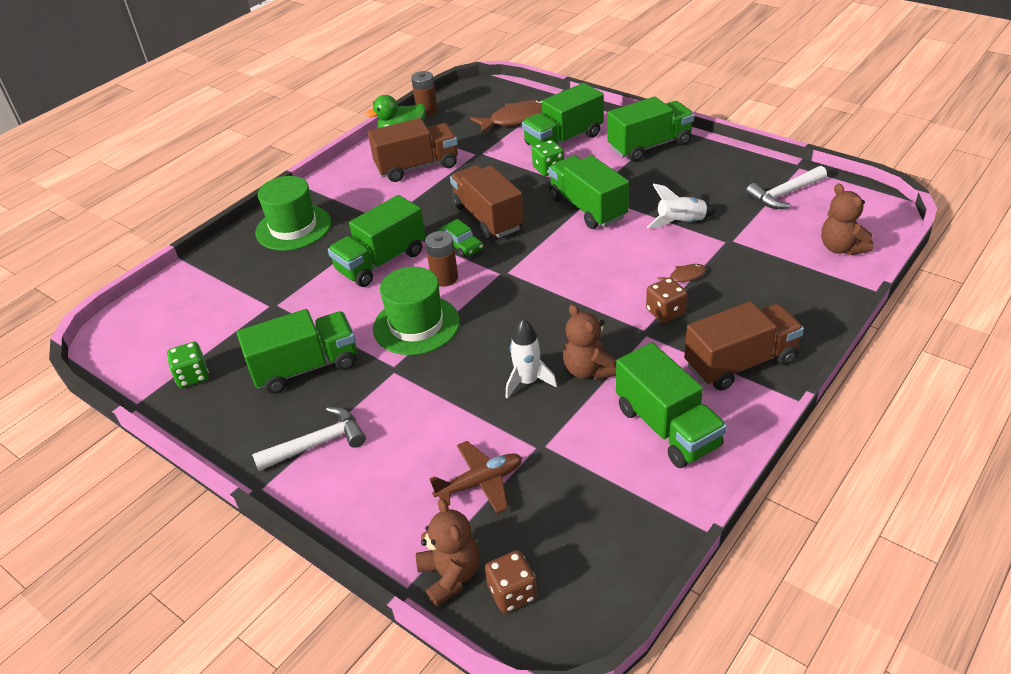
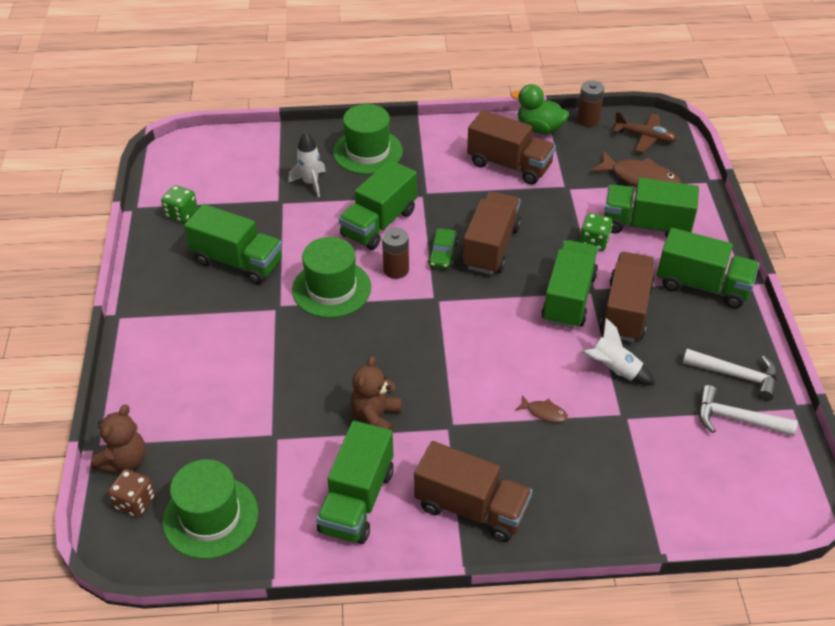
camera: 45 degrees right, 5 degrees up
white hammer [252,407,366,471] -> white hammer moved to [683,349,777,401]
green truck [328,195,426,287] -> green truck turned 60 degrees counterclockwise [338,160,417,250]
brown plane [430,441,522,513] -> brown plane moved to [613,112,677,153]
white rocket [506,319,557,399] -> white rocket moved to [288,131,326,197]
brown dice [646,277,688,323] -> none
brown teddy bear [821,184,874,255] -> none
none -> green hat [163,459,258,559]
none -> brown truck [600,252,655,342]

